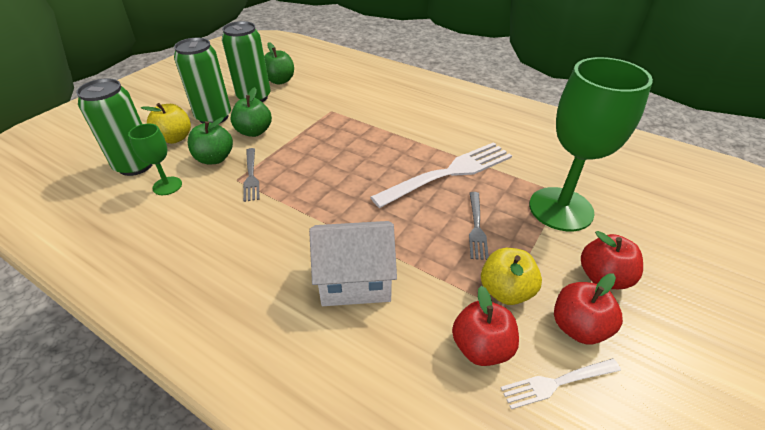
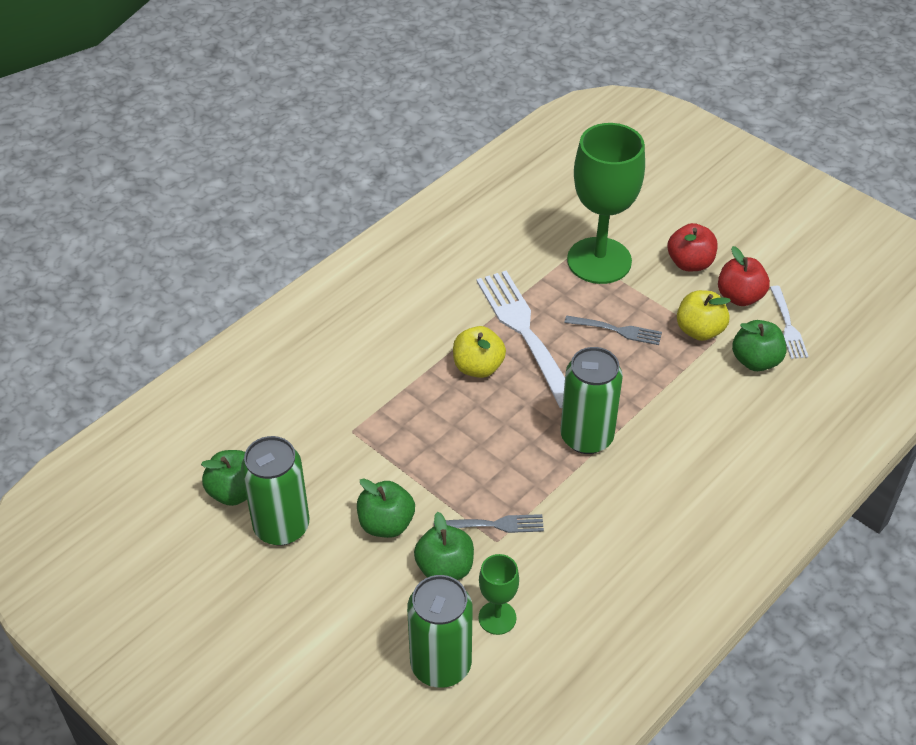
camera: 80 degrees left, 5 degrees up
yellow apple [141,103,191,144] -> yellow apple moved to [453,326,506,378]
green can [174,38,231,124] -> green can moved to [560,347,623,454]
white house [309,221,397,306] -> none
red apple [452,286,519,366] -> green apple [732,320,786,371]

